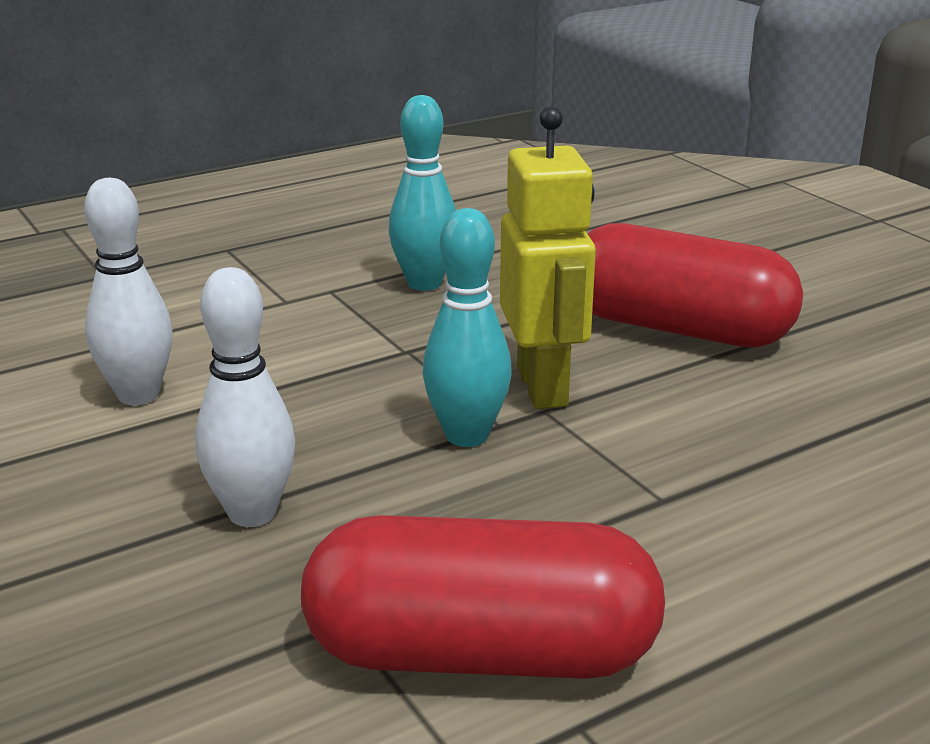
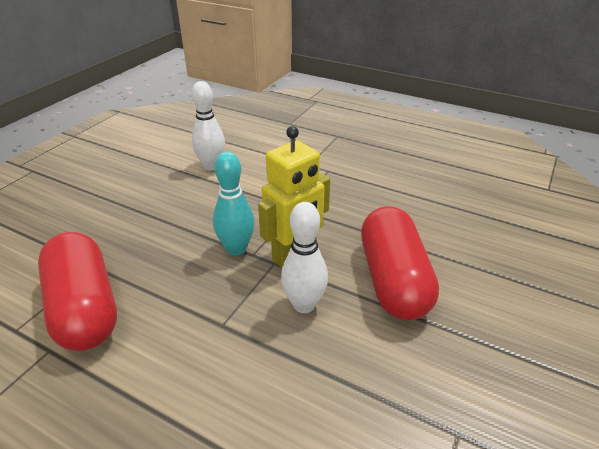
camera: 60 degrees right, 10 degrees up
white bowling pin [195,267,296,527] -> white bowling pin moved to [281,202,328,313]
turquoise bowling pin [389,95,456,291] -> none

